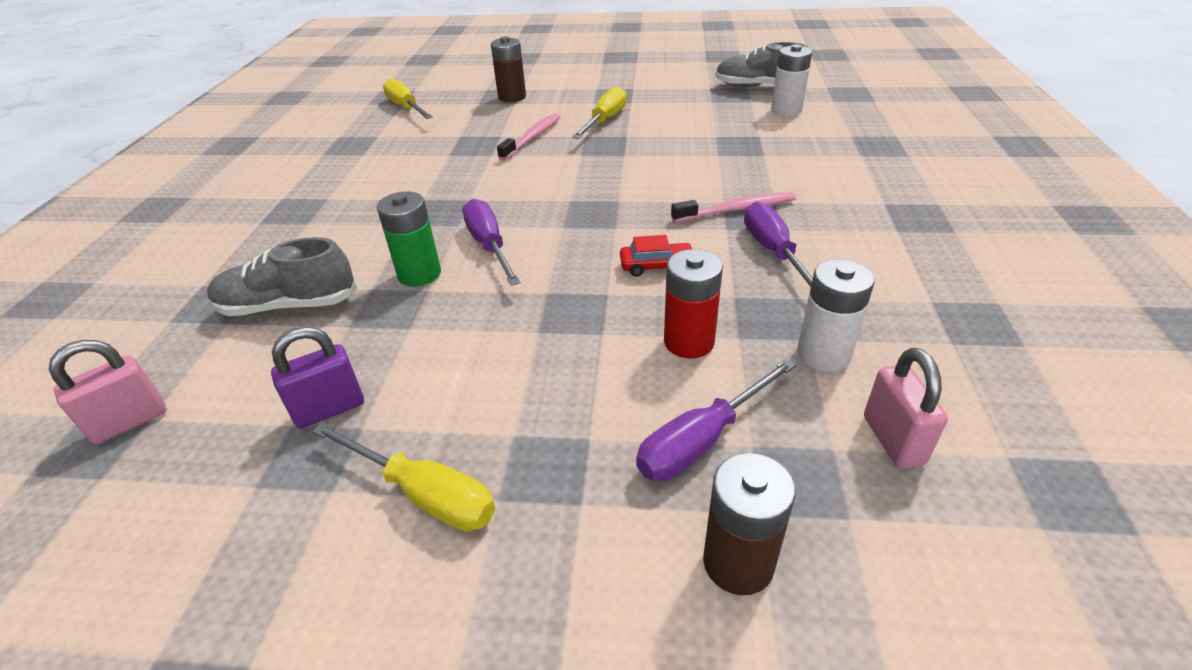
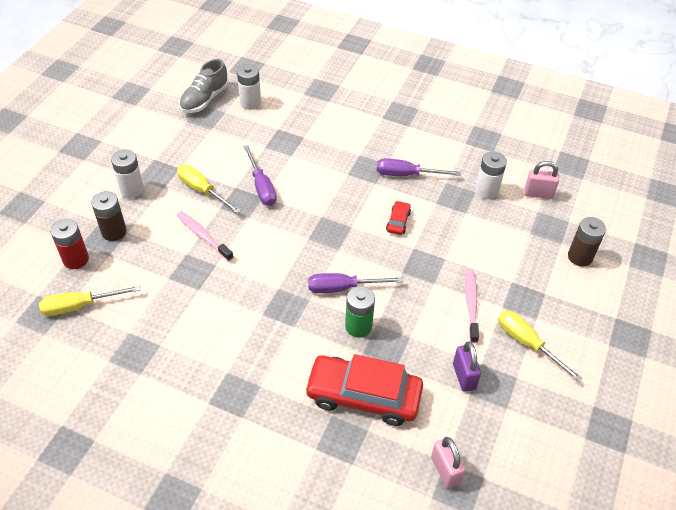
camera: 75 degrees left, 10 degrees up
grey shoe [207,237,357,316] -> red car [304,354,423,426]
yellow screwdriver [312,422,495,532] -> yellow screwdriver turned 90 degrees counterclockwise [498,311,583,382]
purple screwdriver [636,359,797,481] -> purple screwdriver moved to [243,145,277,206]
red battery [664,249,723,359] -> red battery moved to [50,219,89,269]
pink toothbrush [671,192,796,222] -> pink toothbrush moved to [465,269,479,343]
none -> white battery [111,149,144,198]

